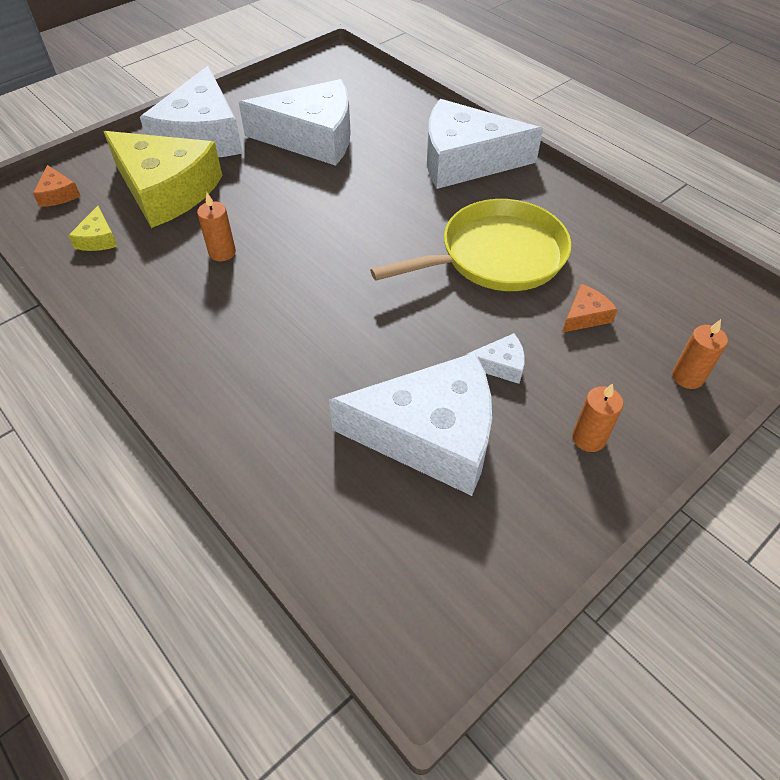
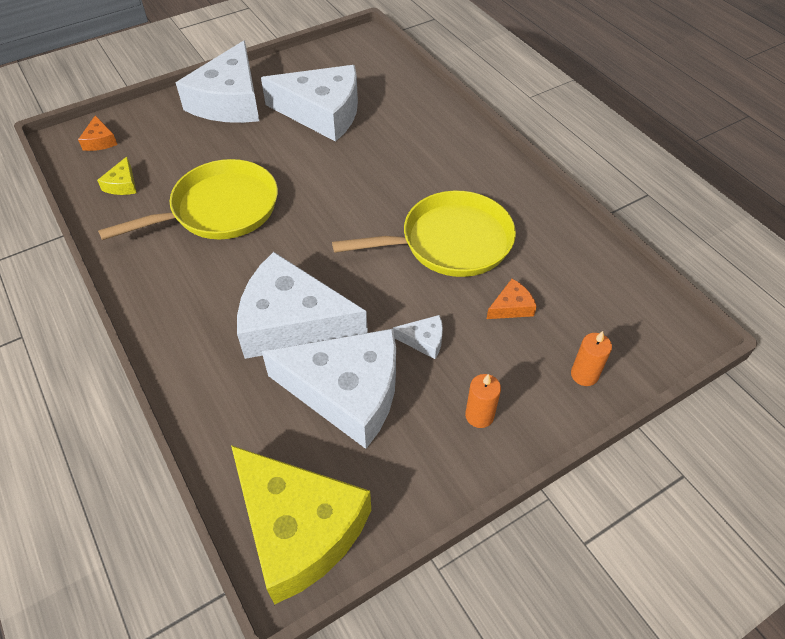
camera: 10 degrees right, 0 degrees up
yellow cheese [103,131,222,228] -> yellow cheese moved to [231,445,371,604]
orange candle [197,193,236,261] -> yellow pan [98,159,278,240]
white cheese [427,99,543,189] -> white cheese moved to [237,252,368,359]

